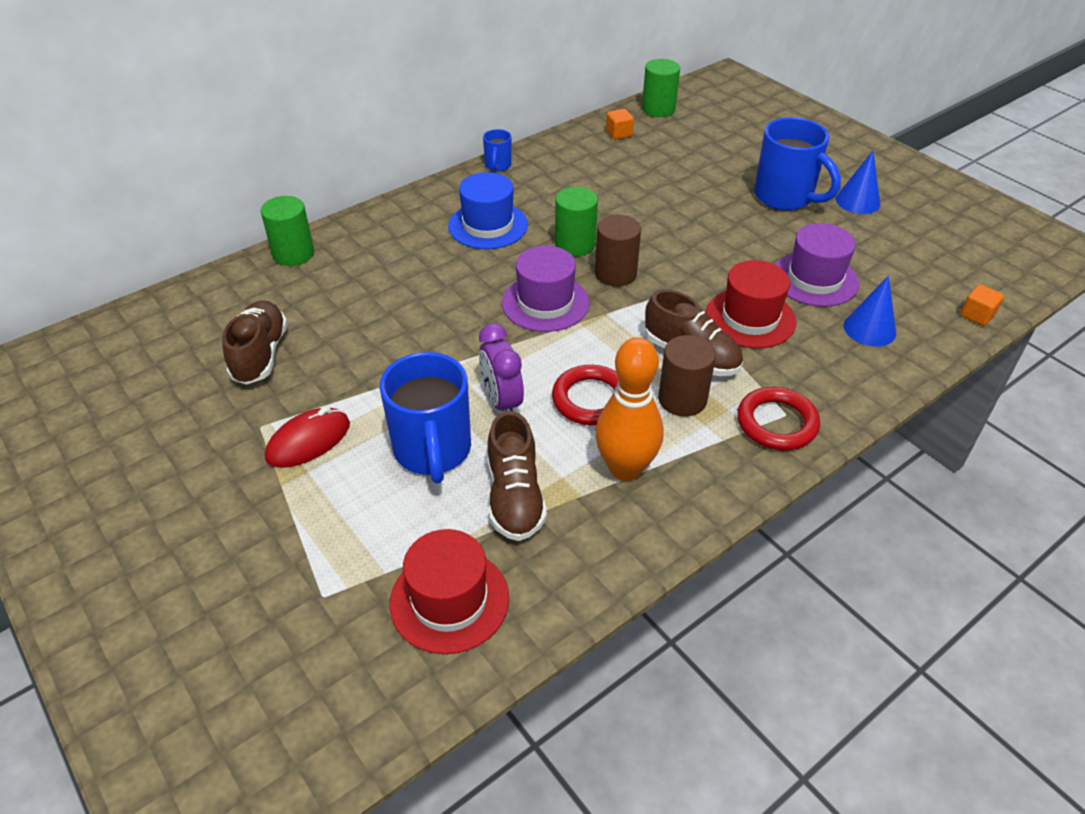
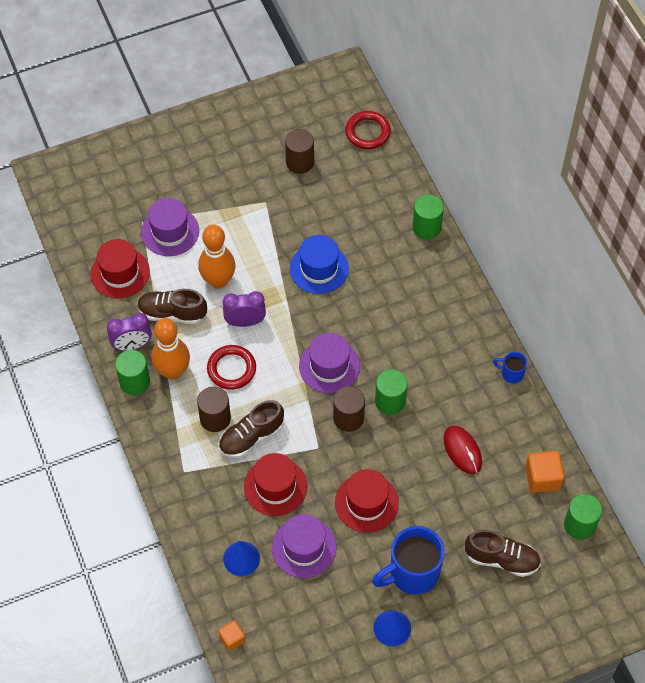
camera: 105 degrees right, 15 degrees up
brown shoe [222,300,288,385] -> brown shoe moved to [465,530,541,577]
red mouse [265,407,350,468] -> red mouse moved to [443,425,482,474]
blue mug [380,352,471,483] -> orange bowling pin [198,225,236,289]
blue hat [448,172,528,249] -> blue hat moved to [290,235,349,294]
orange cube [606,109,634,140] -> orange cube [525,451,564,493], size x1.64
red ring [737,387,820,450] -> red ring moved to [345,111,391,149]
none -> purple clock [107,313,152,351]
none -> green cylinder [115,350,150,395]
none -> purple hat [141,198,199,256]
none -> brown cylinder [285,129,314,174]
none -> red hat [335,469,399,533]

